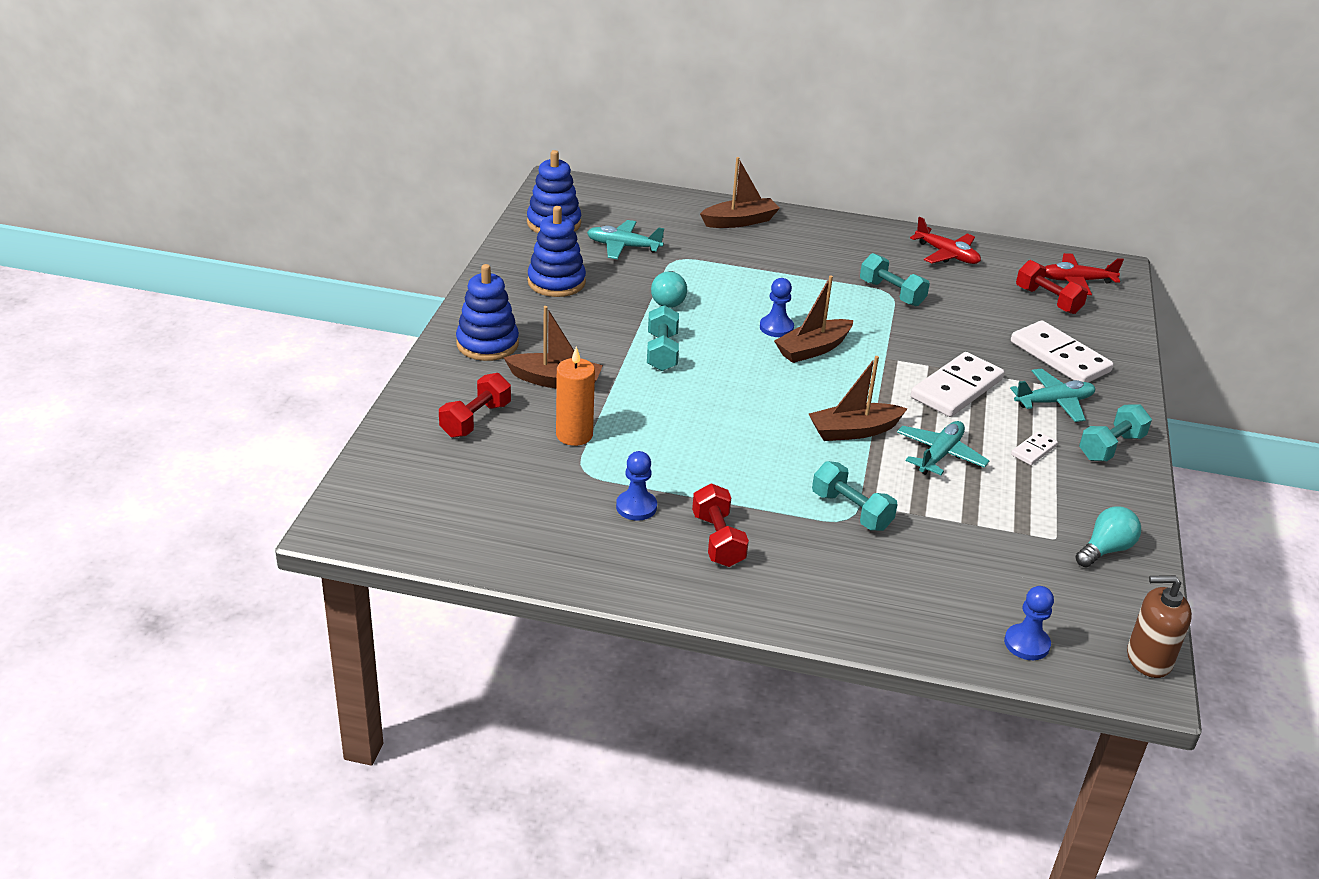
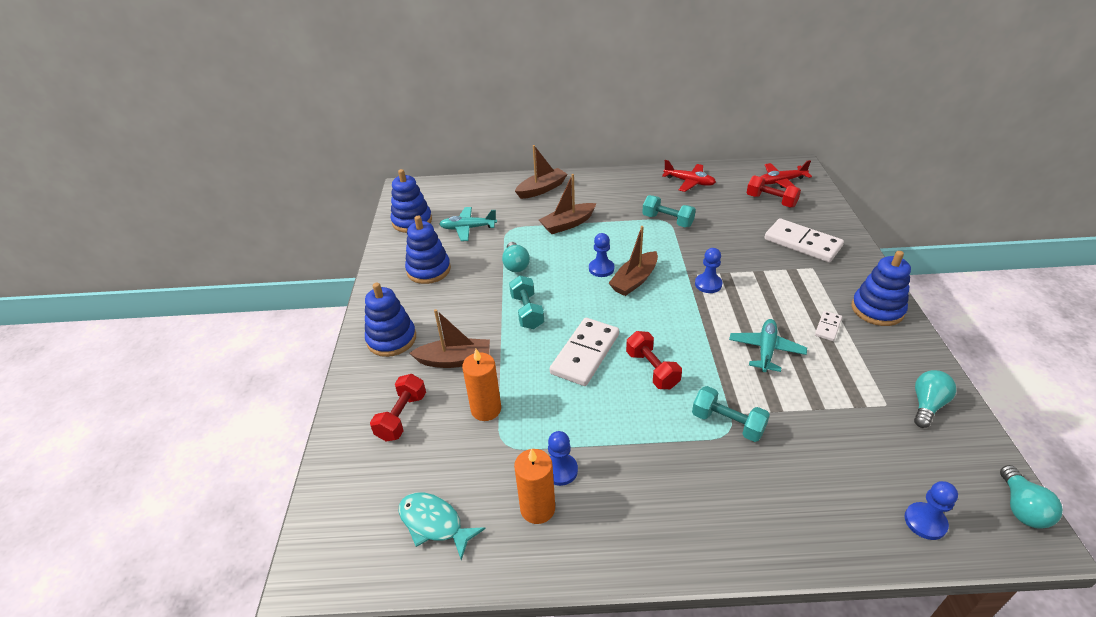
camera: 10 degrees left, 5 degrees up
red dumbbell [692,484,749,567] -> red dumbbell moved to [626,331,682,389]
brown boat [809,356,907,441] -> brown boat moved to [539,174,597,234]
white domino [911,352,1004,417] -> white domino moved to [550,318,619,386]
turquoise plane [1010,369,1096,422] -> none
turquoise dumbbell [1079,405,1152,461] -> blue stacking toy [852,251,911,326]
brown soap dispenser [1127,575,1192,678] -> turquoise light bulb [1000,465,1063,529]
none -> turquoise fish [399,493,486,560]
none -> orange candle [514,449,555,524]
none -> blue pawn [695,248,722,293]

